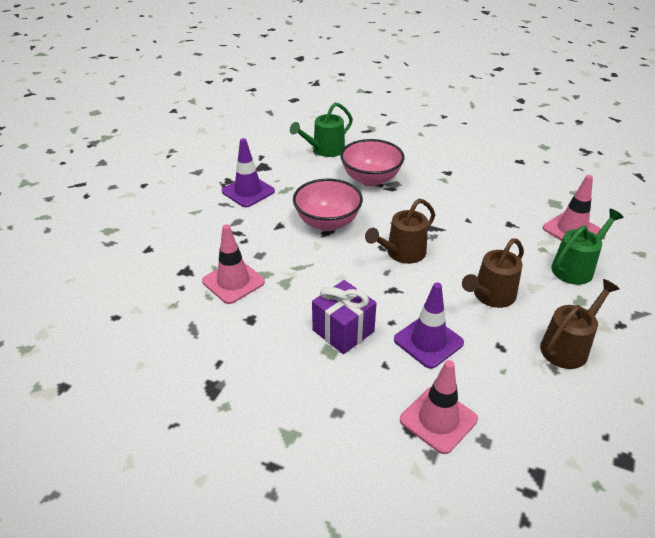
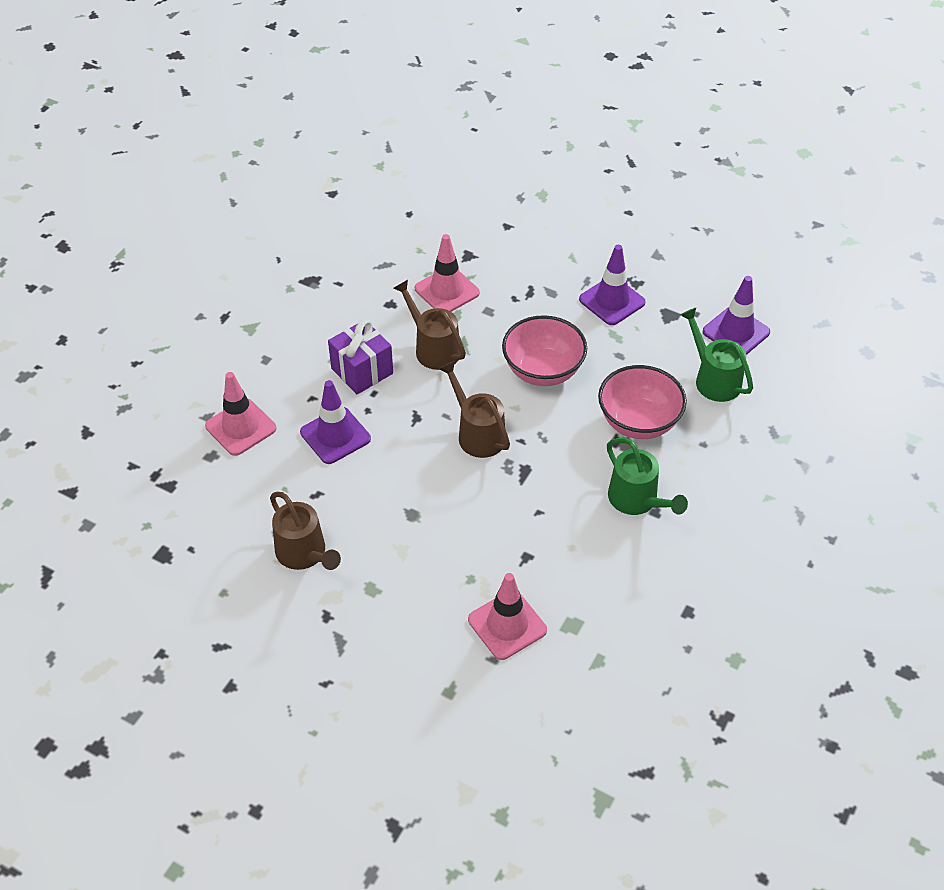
camera: 95 degrees right, 10 degrees up
brown watering can [462,238,524,308] -> brown watering can moved to [394,280,466,370]
green watering can [551,209,624,285] -> green watering can moved to [607,438,688,515]
none -> purple traffic cone [702,276,770,355]

